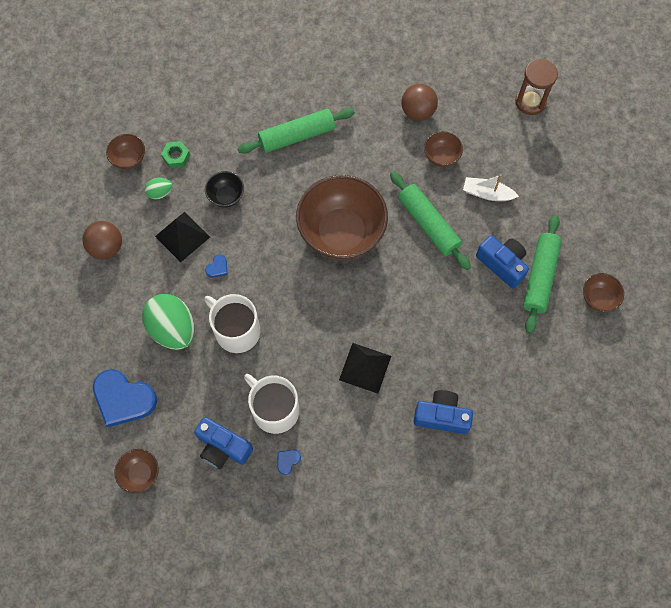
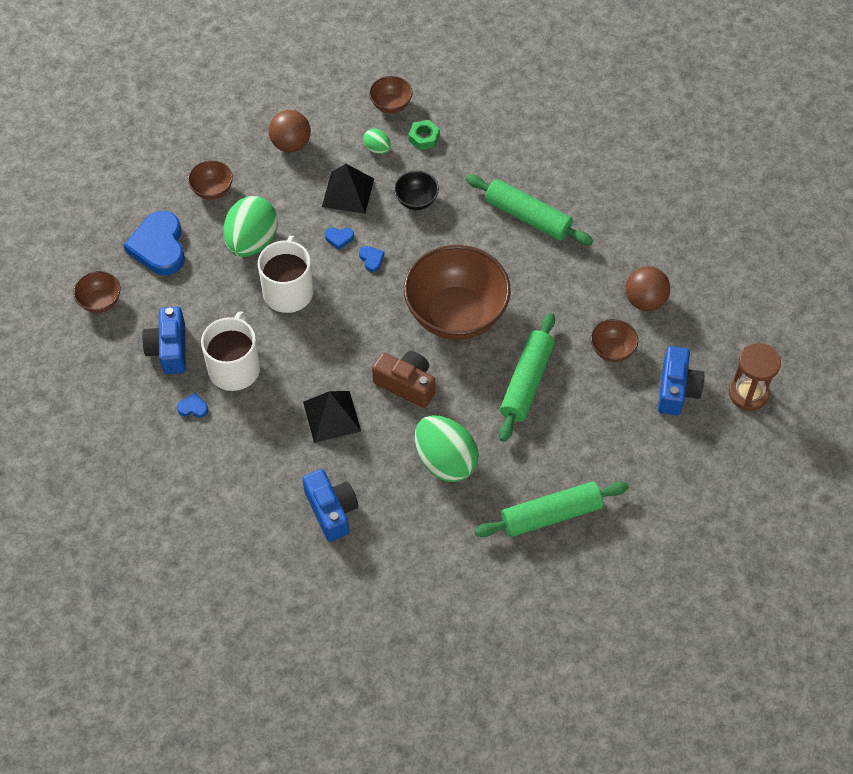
camera: 55 degrees right, 10 degrees down
white boat [463,174,519,201] -> none
blue camera [476,235,529,288] -> blue camera moved to [658,346,705,416]
brown bowl [583,273,624,312] -> brown bowl moved to [188,160,233,200]
none -> blue heart [359,246,384,272]
none -> brown camera [372,351,435,408]
none -> green egg [415,415,479,482]

